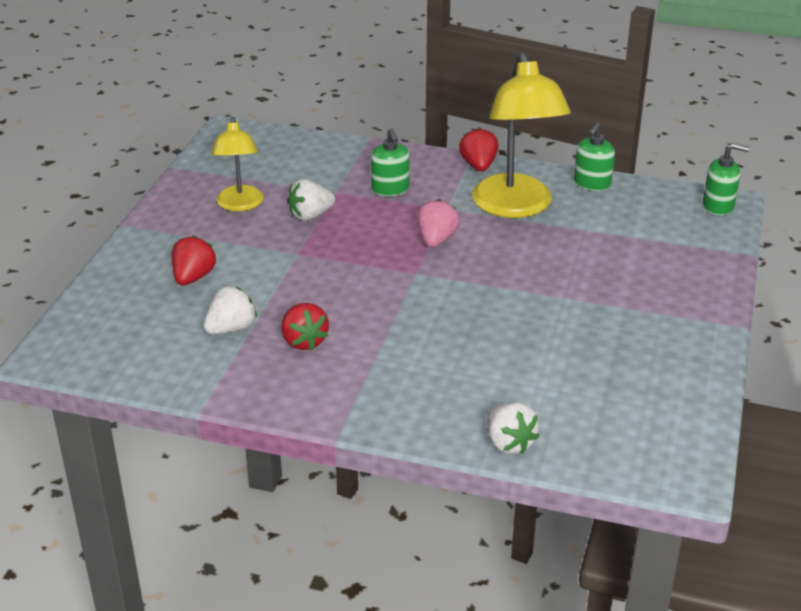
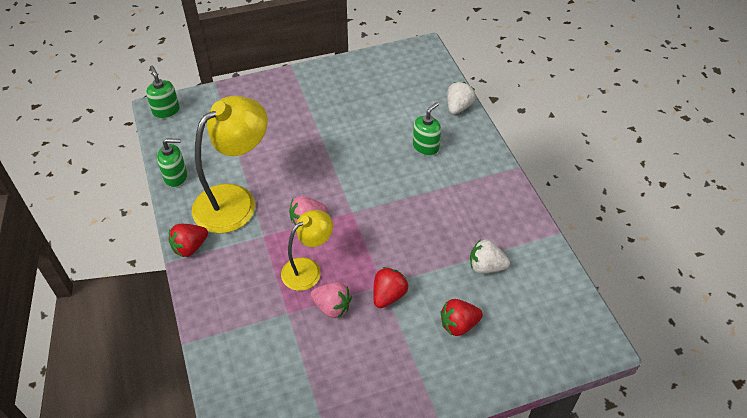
camera: 125 degrees left, 15 degrees up
yellow lamp [211,117,264,211] -> yellow lamp moved to [281,210,333,291]
red strawberry [282,303,329,350] -> red strawberry moved to [373,267,409,308]
white strawberry [287,179,335,221] -> pink strawberry [311,282,352,318]
green soap dispenser [371,128,410,196] -> green soap dispenser moved to [413,102,441,155]

